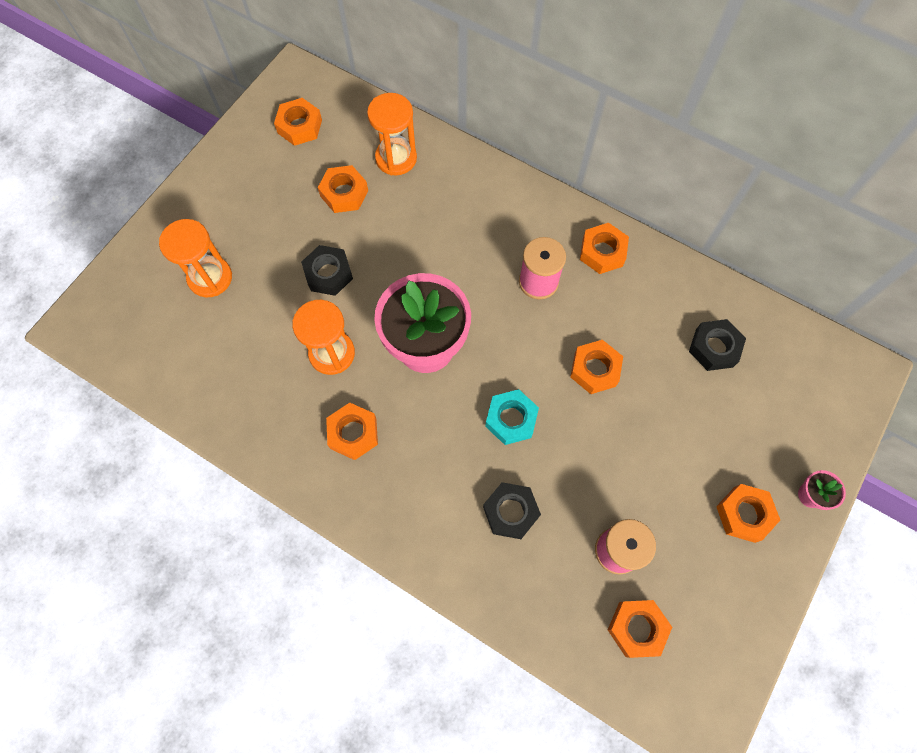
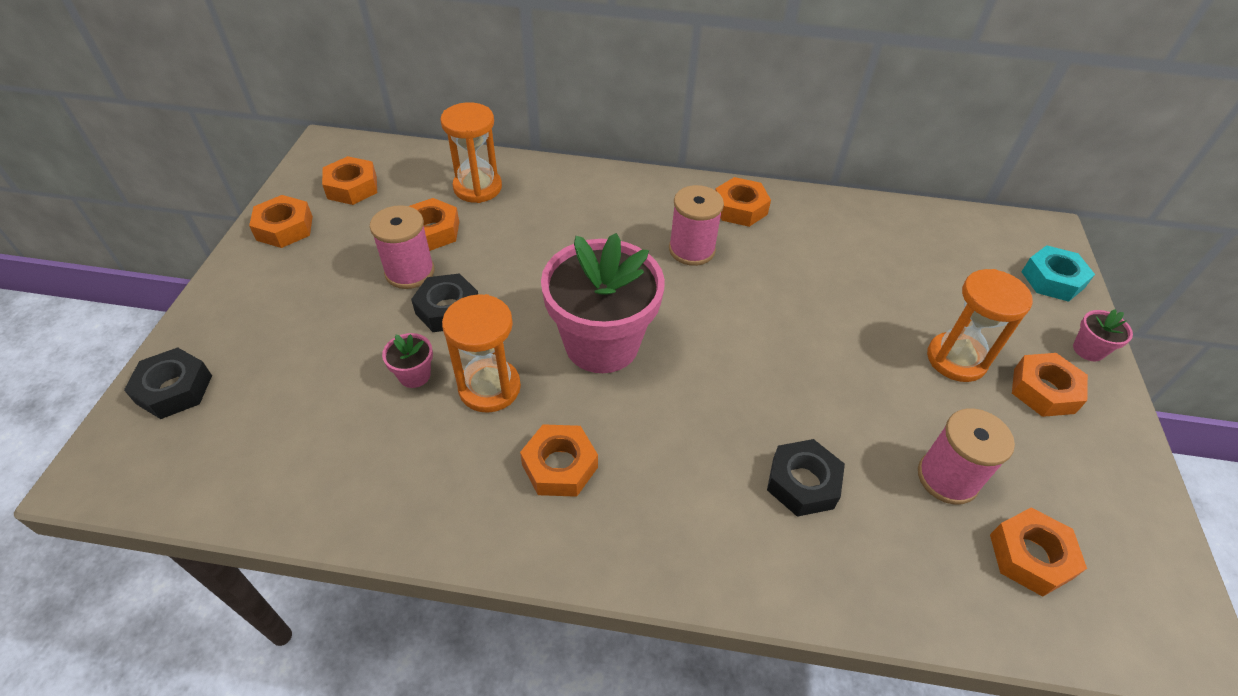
camera: 25 degrees left, 20 degrees down
orange hourglass [159,219,232,297] -> orange hourglass moved to [927,269,1033,382]
turquoise nut [485,389,539,445] -> turquoise nut moved to [1021,245,1095,302]
orange nut [570,340,623,394] -> orange nut moved to [249,195,313,248]
black nut [689,319,746,371] -> black nut moved to [124,347,212,419]
none -> pink spool [370,205,435,289]
none -> pink flower pot [382,333,433,388]

